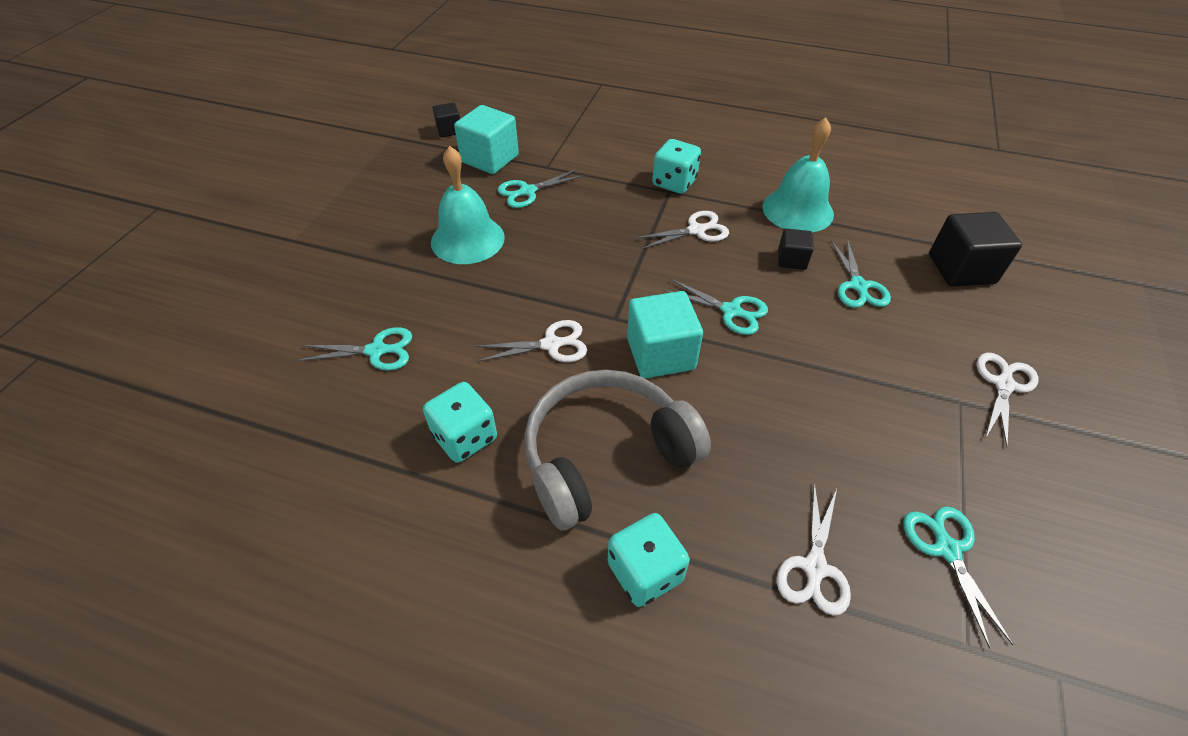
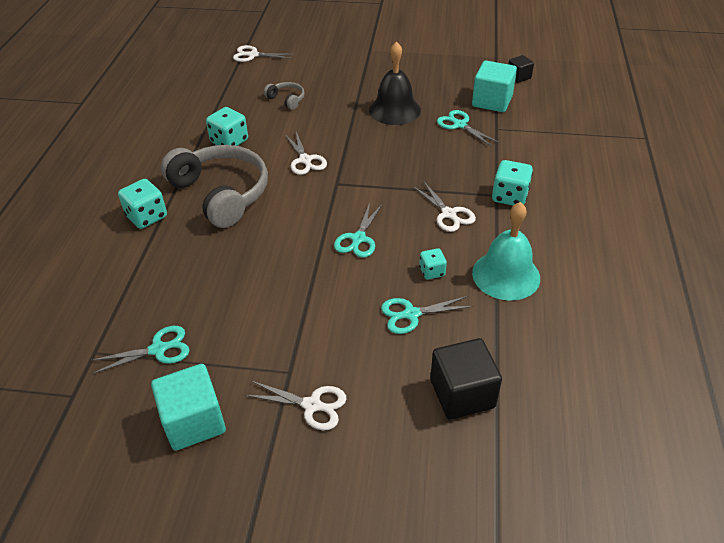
camera: 80 degrees right, 5 degrees down
turquoise scissors [298,327,412,371] -> grey headphones [264,82,305,110]
turquoise bell [431,146,505,264] -> black bell [369,41,421,125]
turquoise cube [627,291,703,378] -> turquoise cube moved to [151,364,226,451]
white scissors [777,482,851,615] -> white scissors moved to [233,45,294,62]
black cube [778,228,814,270] -> turquoise dice [419,248,447,280]

